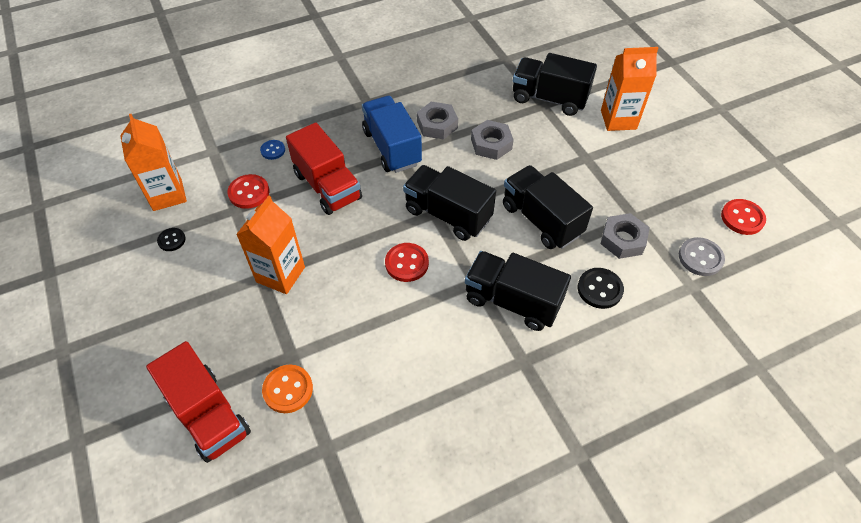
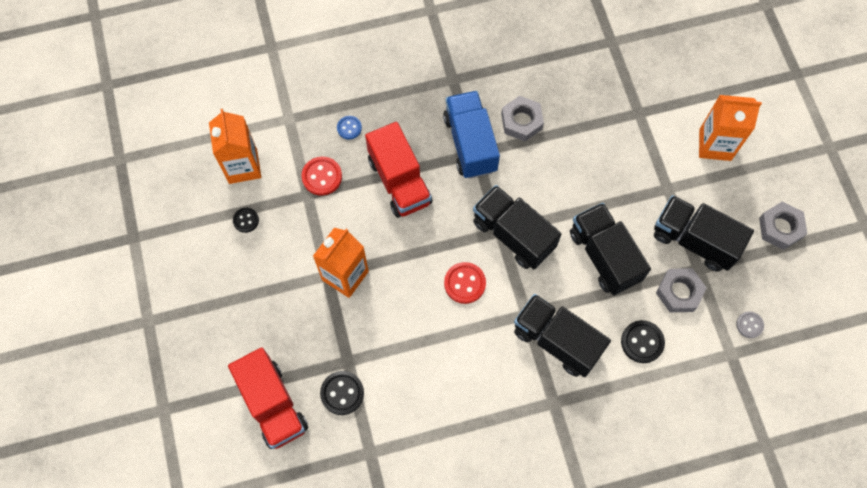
camera: 10 degrees right, 15 degrees up
orange button [262,365,313,413] -> black button [320,371,364,415]
grey nut [471,120,514,160] -> grey nut moved to [759,202,807,250]
black truck [513,53,597,116] -> black truck moved to [654,195,754,272]
grey button [679,237,725,276] -> grey button [736,311,764,338], size x0.63
red button [721,199,766,235] -> none

